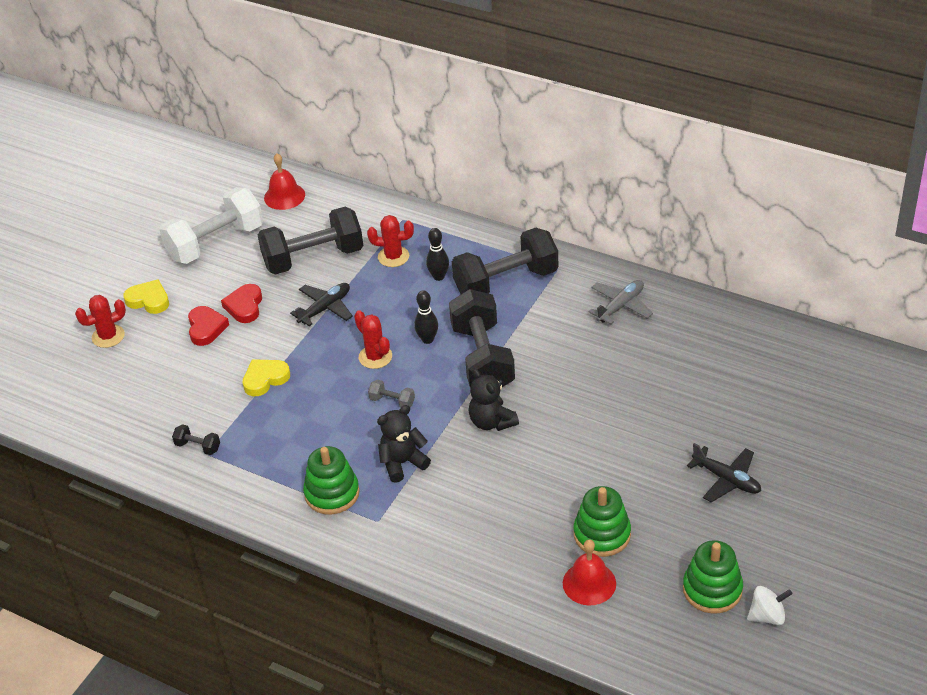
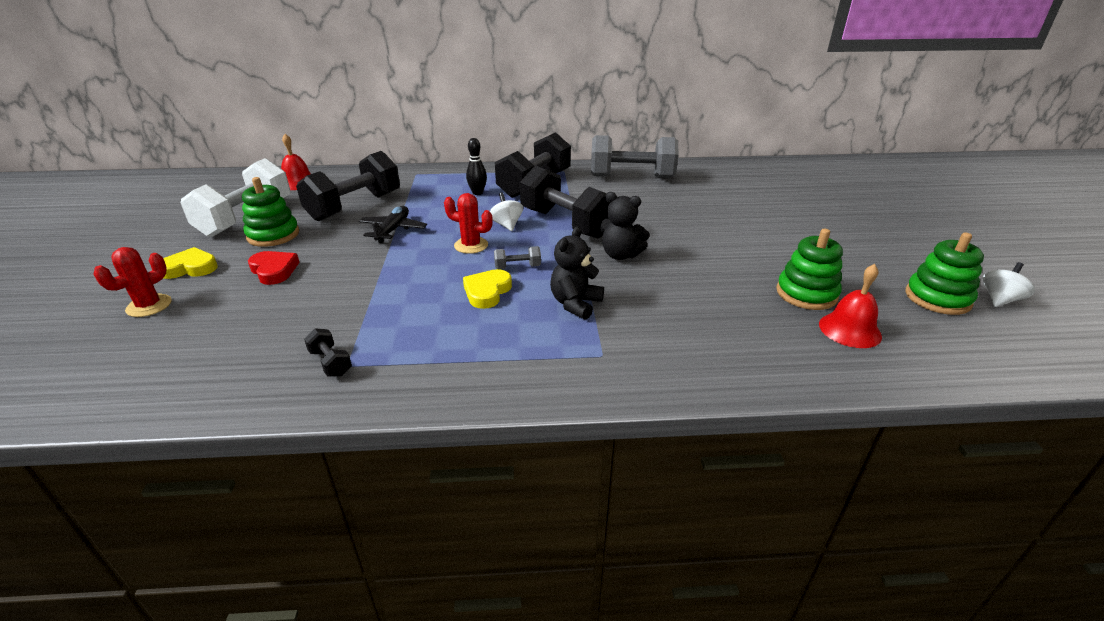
camera: 35 degrees left, 10 degrees down
black dumbbell [172,424,220,455] -> black dumbbell turned 60 degrees clockwise [304,328,352,377]
red heart [221,284,262,323] -> none
yellow heart [243,359,290,396] -> yellow heart moved to [463,269,512,309]
green stacking toy [303,446,360,514] -> green stacking toy moved to [242,177,299,247]
red cactus [367,215,414,267] -> none
black bowling pin [414,290,438,344] -> white spinning top [490,193,523,231]
grey plane [588,280,653,324] -> grey dumbbell [591,135,679,178]
black plane [687,443,761,502] -> none

